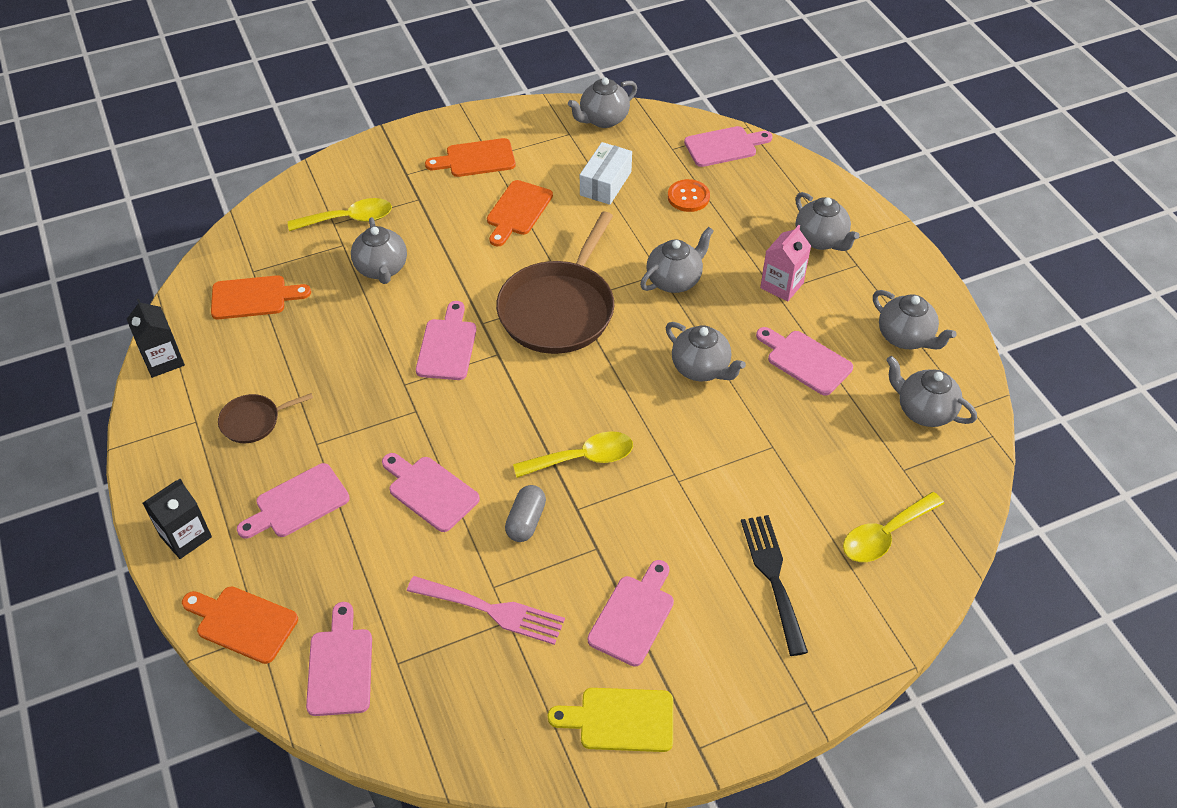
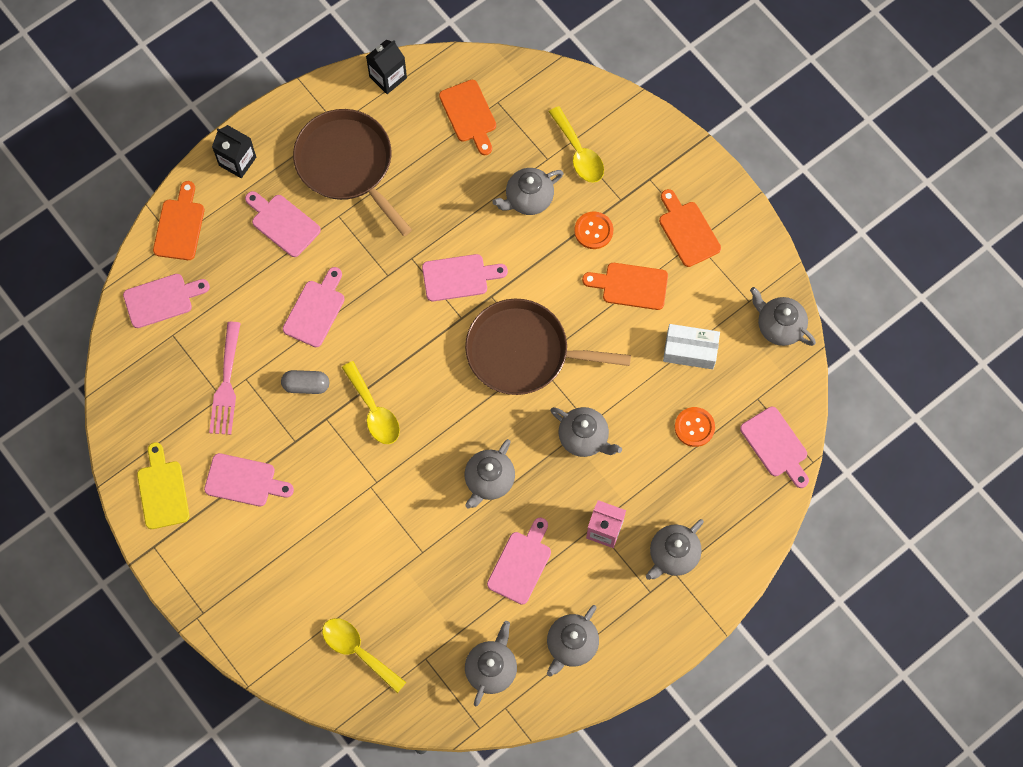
camera: 75 degrees right, 20 degrees up
brown pan [218,393,313,443] -> brown pan [293,109,412,236], size x2.13
black fork [741,515,808,656] -> none
none -> orange button [574,212,613,249]

